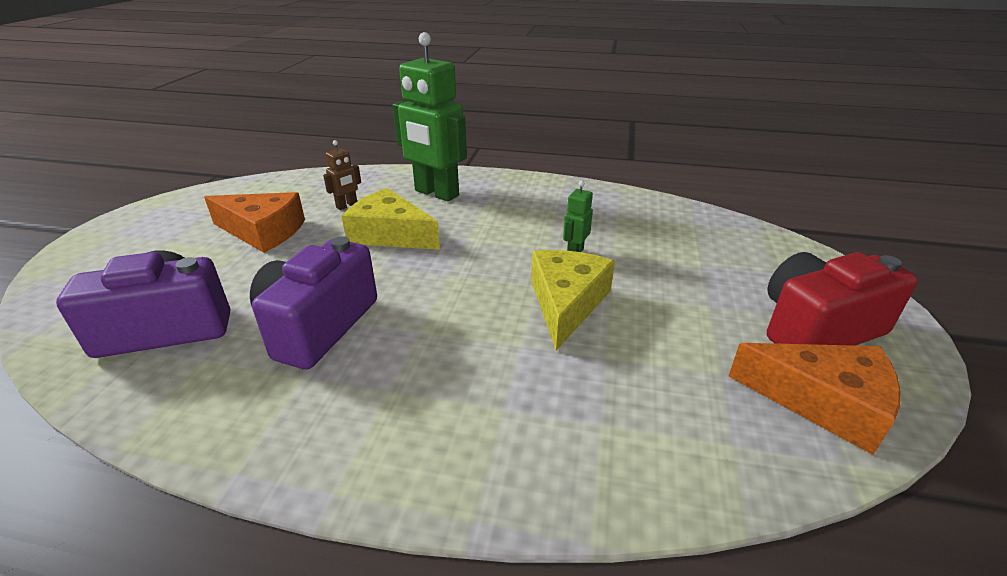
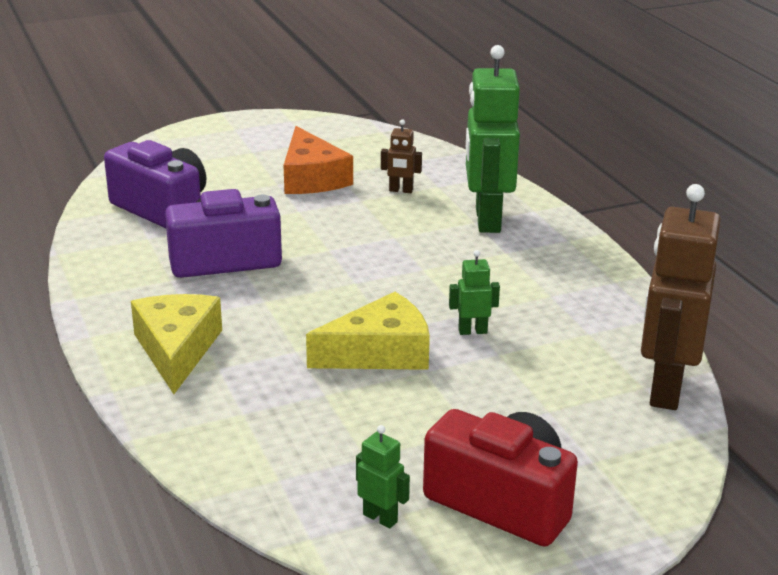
camera: 55 degrees right, 5 degrees down
yellow cheese [342,188,440,250] -> yellow cheese moved to [131,294,222,394]
orange cheese [728,343,901,455] -> green robot [356,425,410,528]
none -> brown robot [641,184,721,410]

